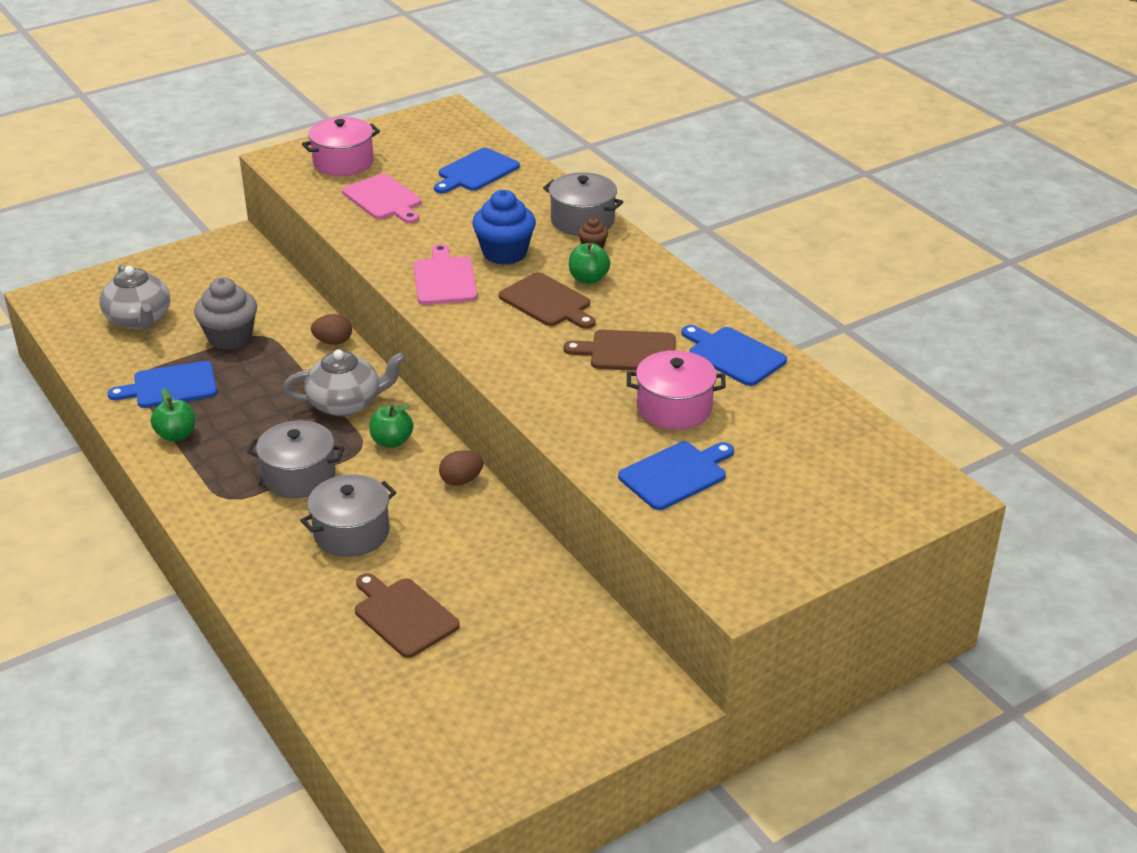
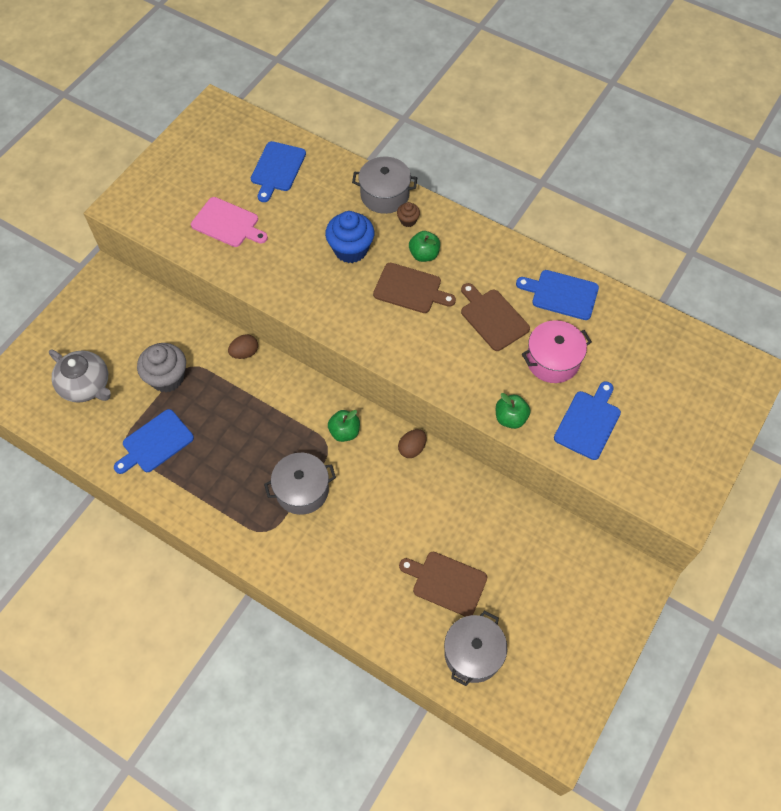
camera: 25 degrees left, 25 degrees up
green apple [151,389,195,442] -> green apple moved to [496,393,530,429]
grey teapot [283,349,405,416] -> none
grey pot [300,474,396,557] -> grey pot moved to [444,610,507,686]
pink pot [302,117,380,176] -> none
pink cutting board [413,244,477,305] -> none
brown cutting board [563,330,676,371] -> brown cutting board turned 75 degrees clockwise [461,283,530,351]

